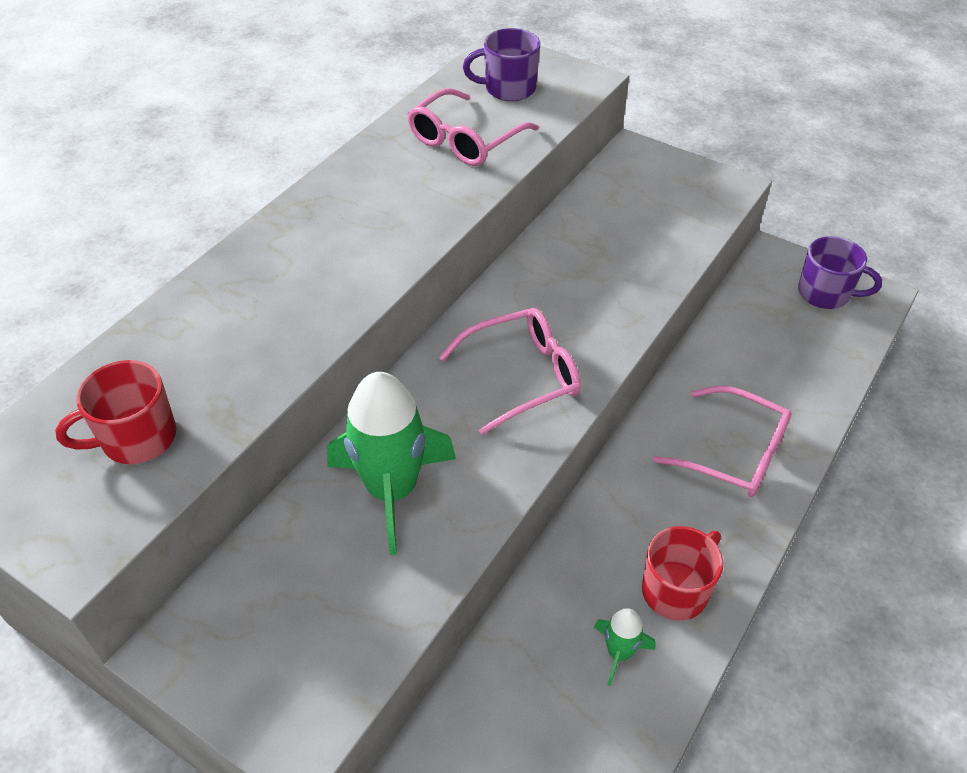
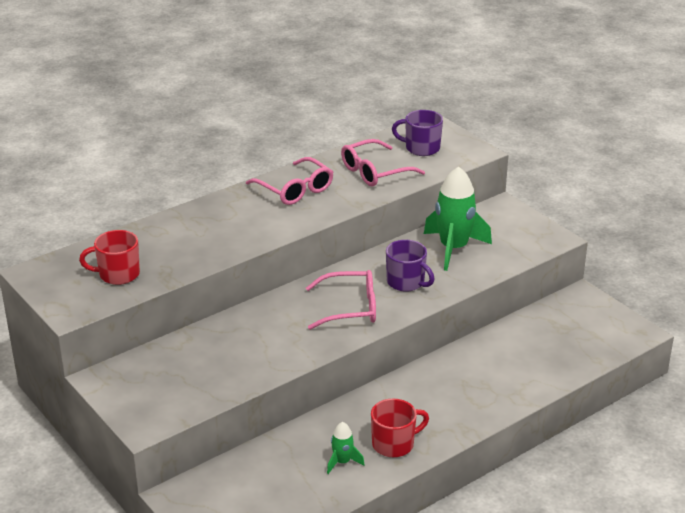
camera: 20 degrees right, 15 degrees down
green rocket [327,372,456,555] -> green rocket moved to [424,166,492,271]
pink glasses [653,386,792,497] -> pink glasses moved to [246,157,333,205]
purple mug [798,236,882,309] -> purple mug moved to [386,240,434,292]

